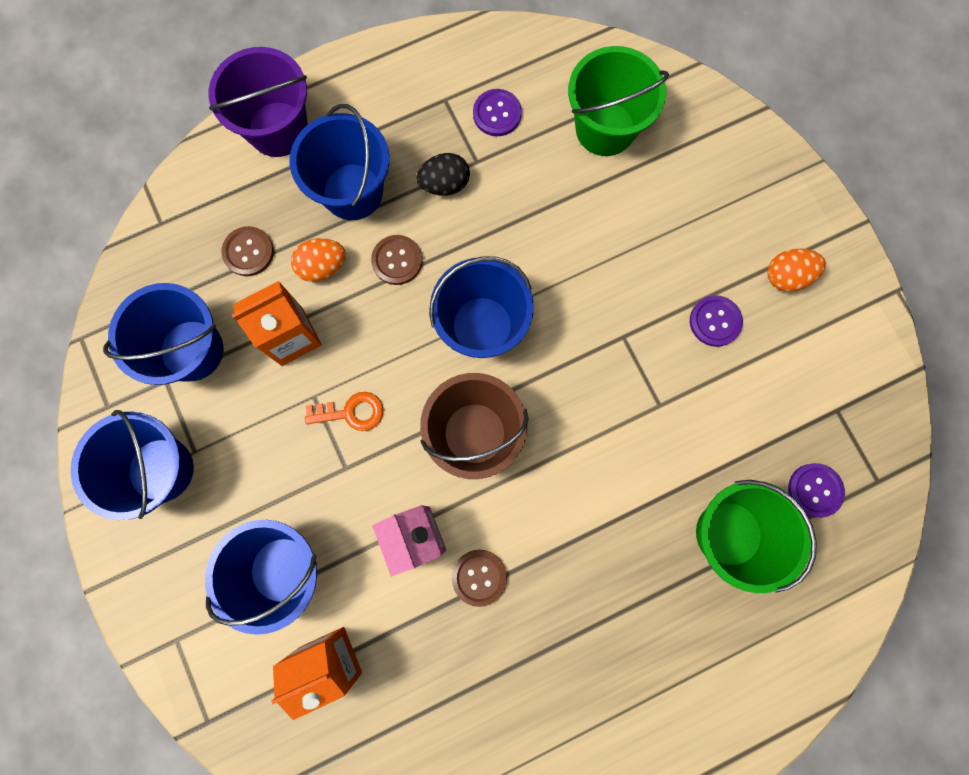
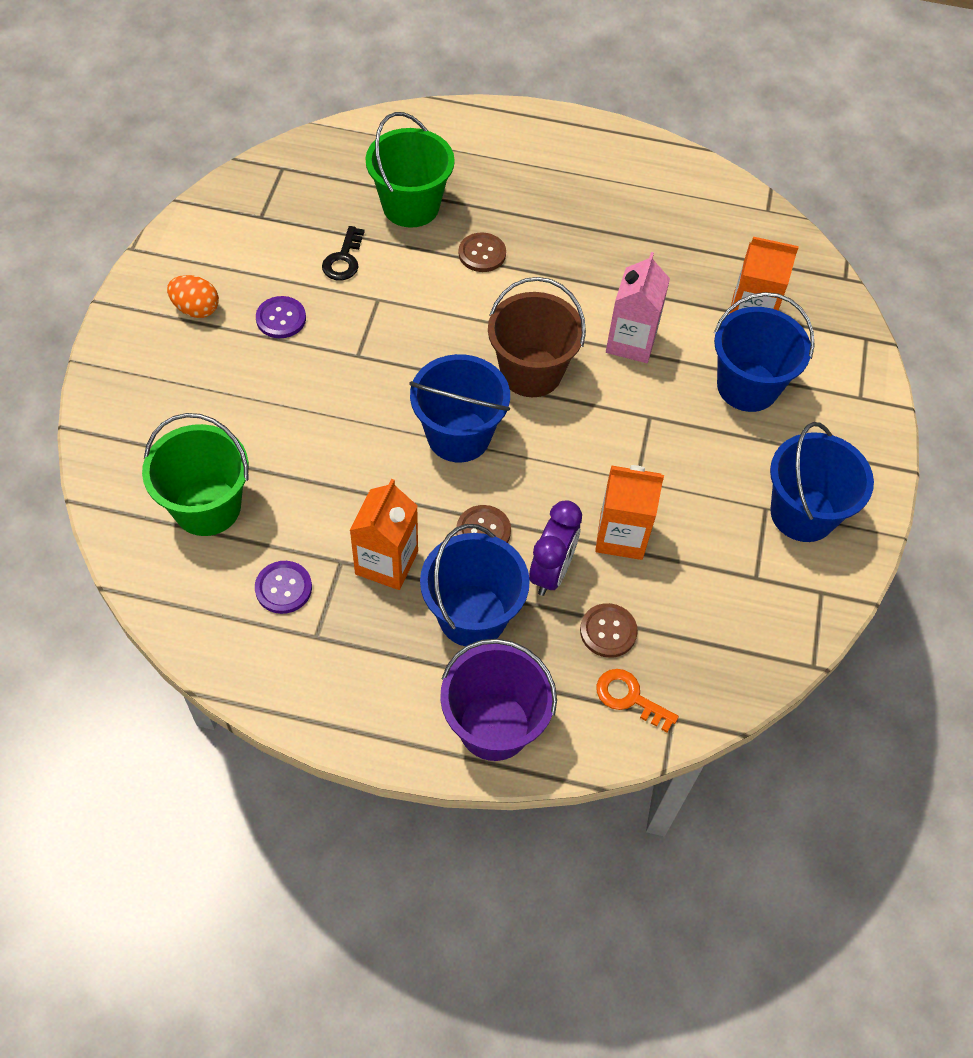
camera: 145 degrees left, 20 degrees down
blue bucket [103,283,223,385] -> none
orange egg [291,238,346,282] -> purple clock [529,500,582,596]
orange key [305,392,383,431] -> orange key moved to [596,669,679,733]
black egg [416,153,470,196] -> orange carton [350,479,418,590]
brown button [452,550,507,607] -> brown button moved to [458,232,506,272]
purple button [788,463,845,518] -> none
none -> black key [322,226,365,281]

